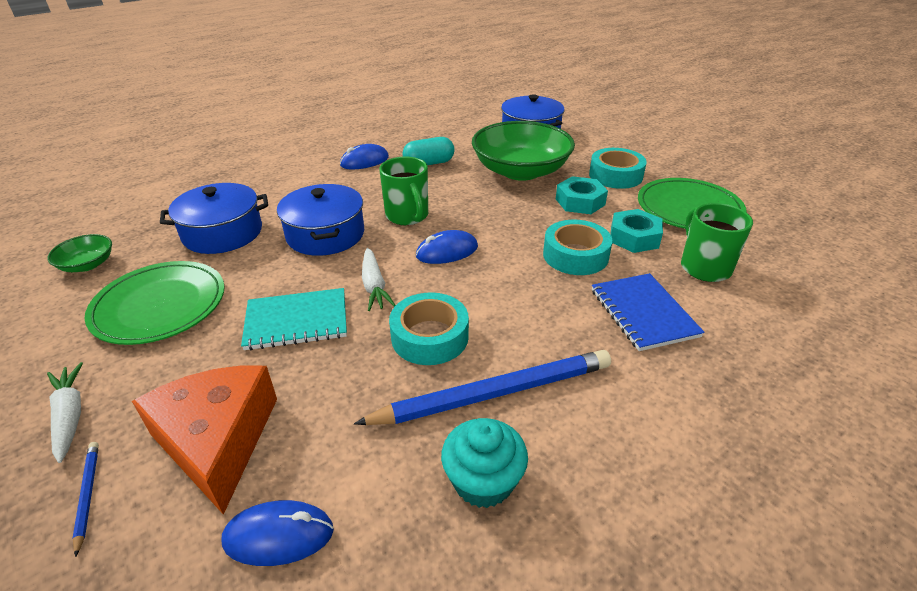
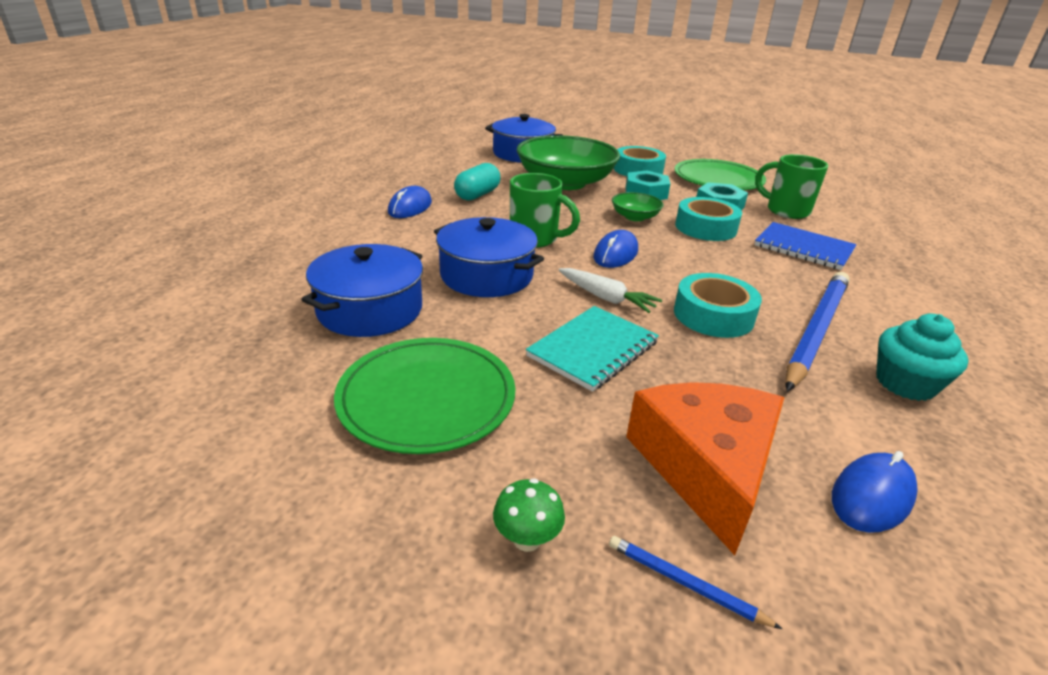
camera: 40 degrees left, 5 degrees down
green bowl [47,234,112,272] -> green bowl moved to [612,192,664,221]
white carrot [47,362,83,463] -> green mushroom [493,478,565,552]
orange cheese [132,366,277,515] -> orange cheese turned 60 degrees clockwise [626,382,784,555]

